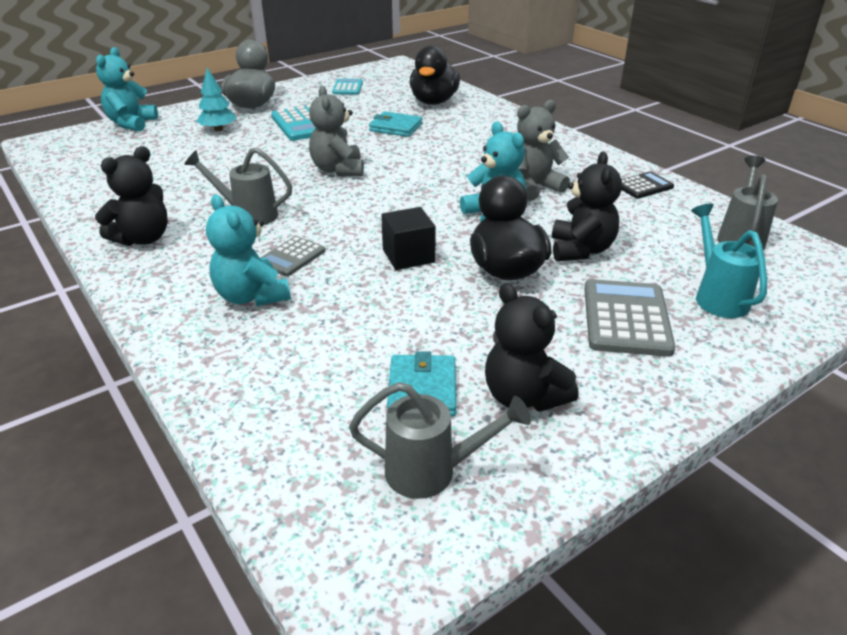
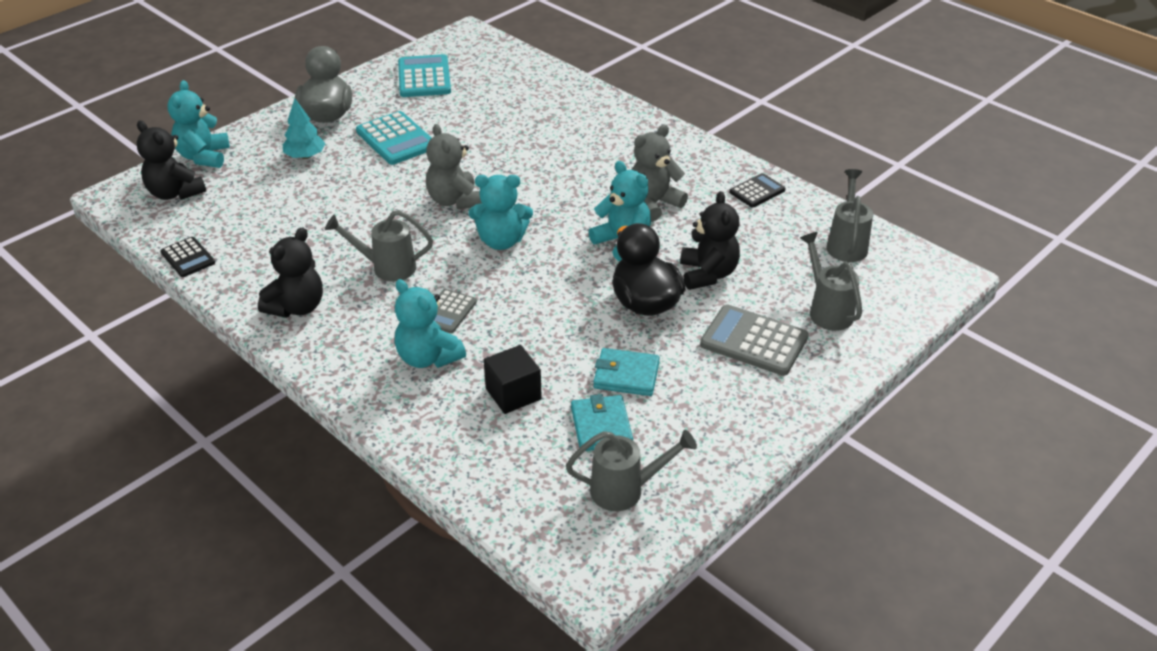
camera: 10 degrees left, 5 degrees up
turquoise calculator [332,79,363,95] -> turquoise calculator [398,54,451,97], size x1.67
turquoise wallet [369,111,423,137] -> turquoise wallet moved to [593,348,660,396]
black cube [381,207,436,270] -> black cube moved to [484,345,542,414]
black duck [410,46,460,105] -> none
black teddy bear [485,283,579,412] -> black teddy bear moved to [137,120,206,200]
grey calculator [584,279,676,357] -> grey calculator turned 60 degrees counterclockwise [700,304,809,376]
turquoise watering can [691,204,767,318] -> grey watering can [800,232,862,331]
none -> black calculator [160,237,215,277]
none -> turquoise teddy bear [469,175,533,250]

